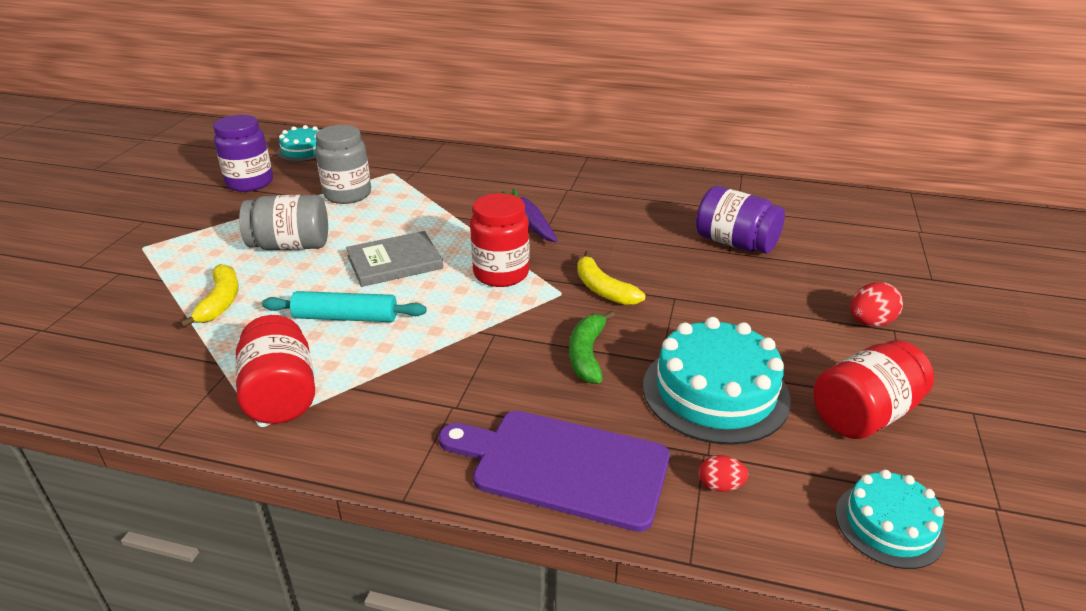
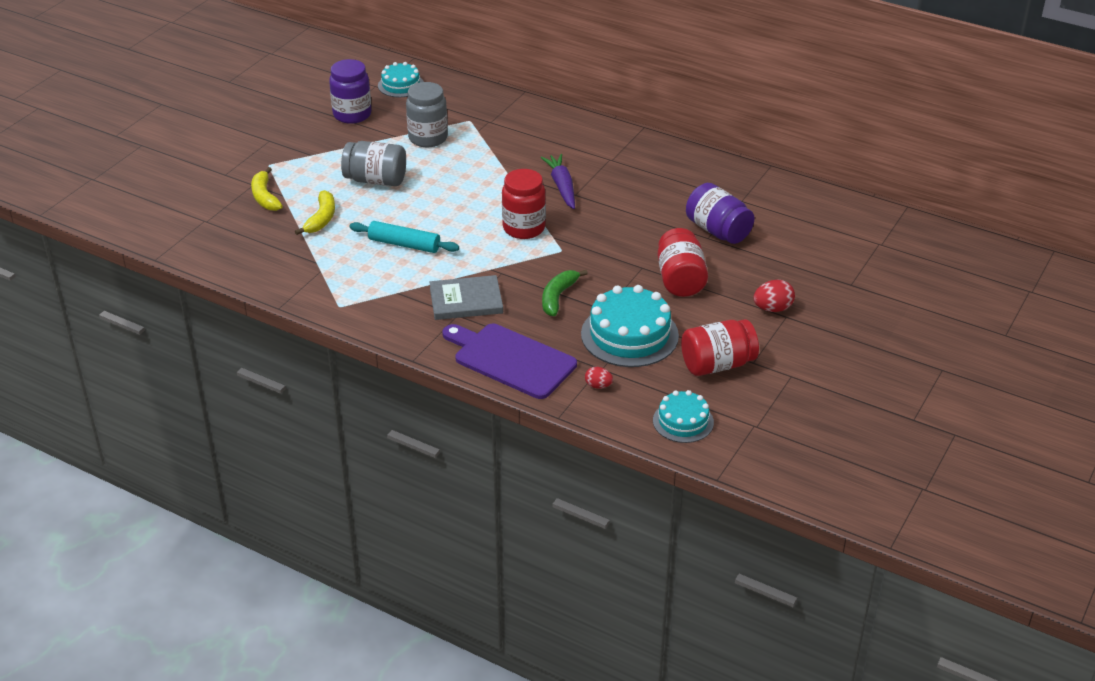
camera: 15 degrees right, 5 degrees up
red jar [235,315,315,424] -> red jar moved to [658,228,708,297]
grey book [346,231,443,287] -> grey book moved to [430,275,503,320]
yellow banana [577,251,646,305] -> yellow banana moved to [251,167,283,211]

